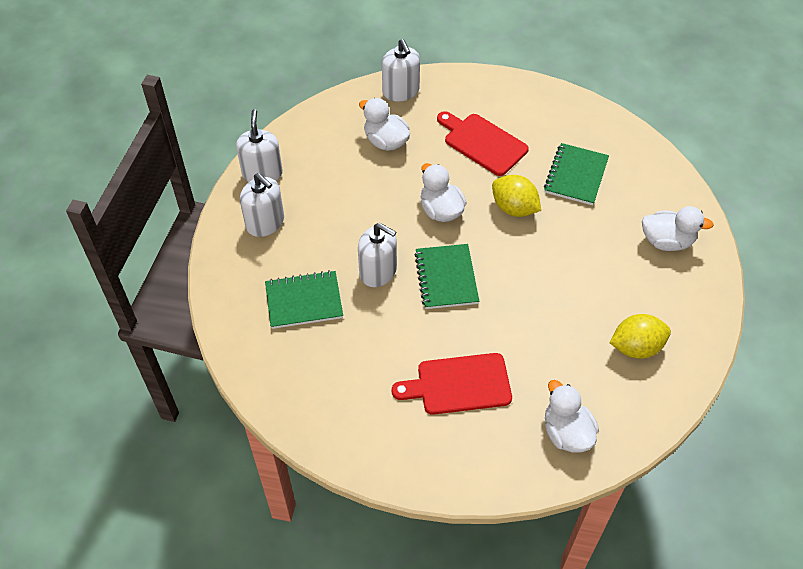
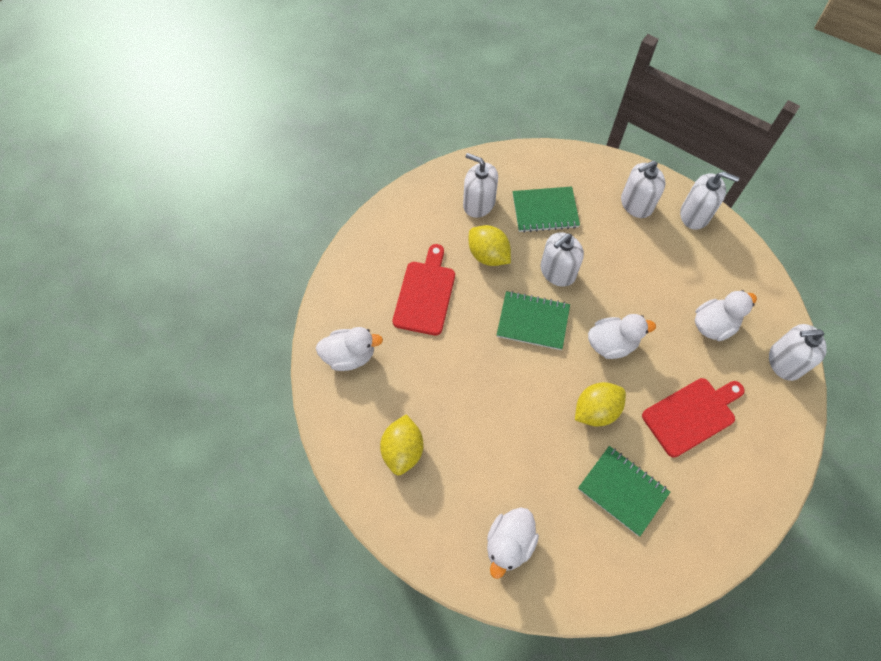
camera: 110 degrees right, 10 degrees up
green notebook [265,270,343,329] -> green notebook turned 75 degrees clockwise [513,187,580,233]
none -> white soap dispenser [463,153,498,218]
none -> yellow lemon [469,225,511,266]

